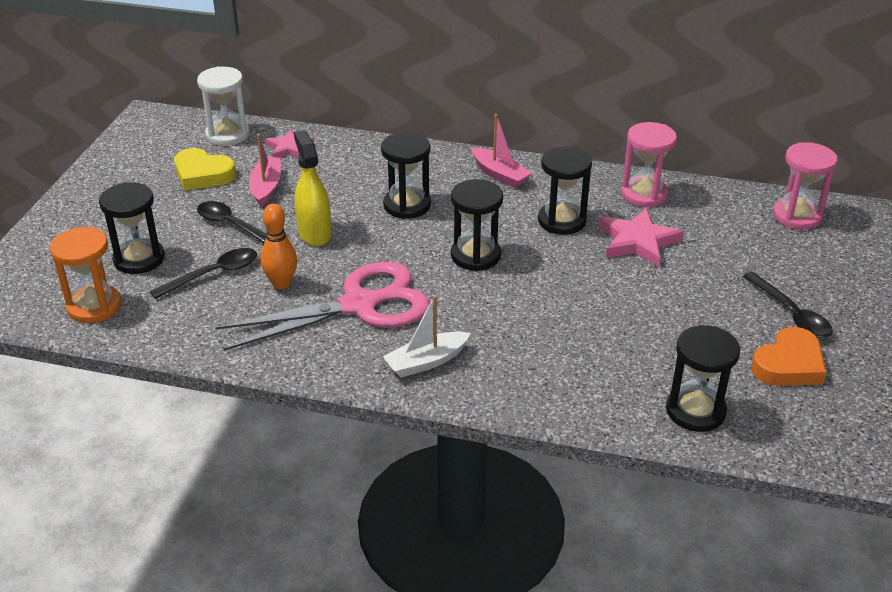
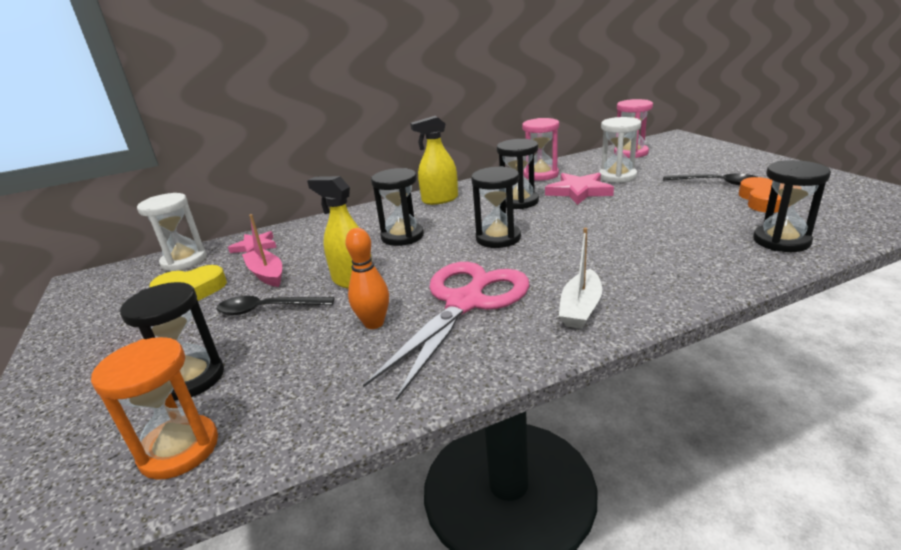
camera: 35 degrees left, 10 degrees down
black spoon [150,248,257,299] -> none
pink boat [471,114,532,188] -> yellow spray bottle [410,116,458,205]
none -> white hourglass [599,117,641,183]

